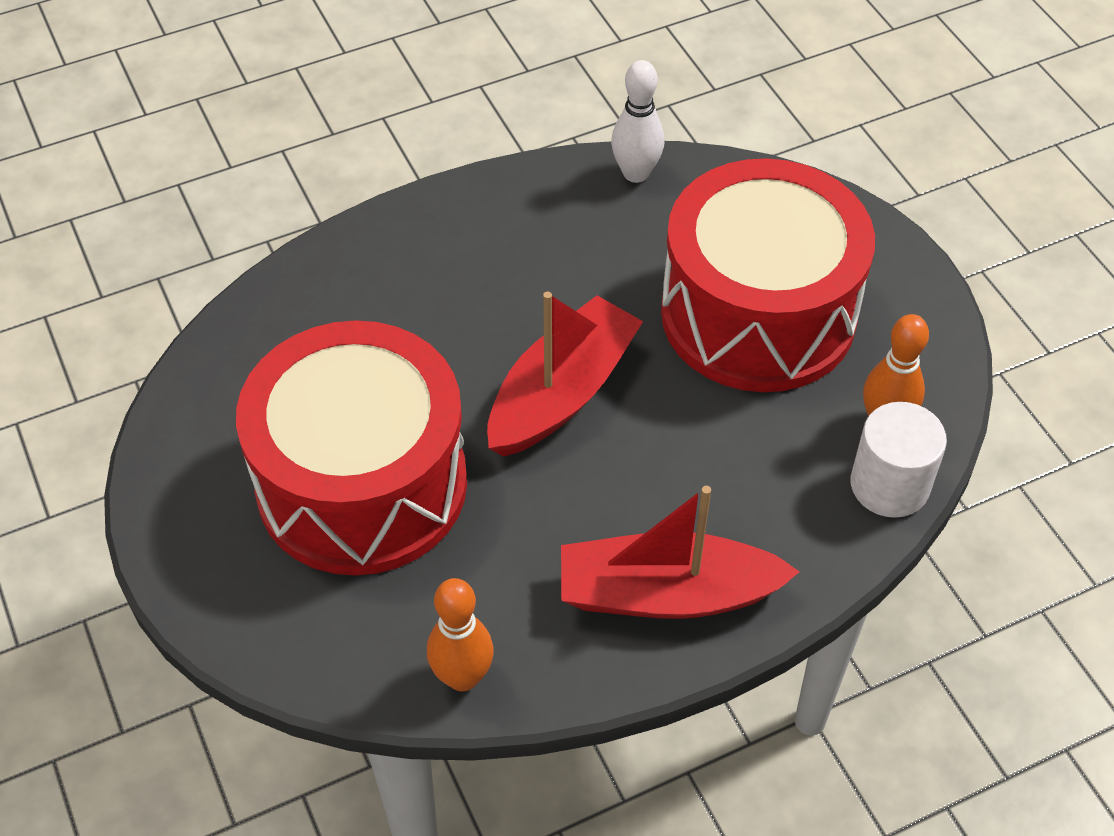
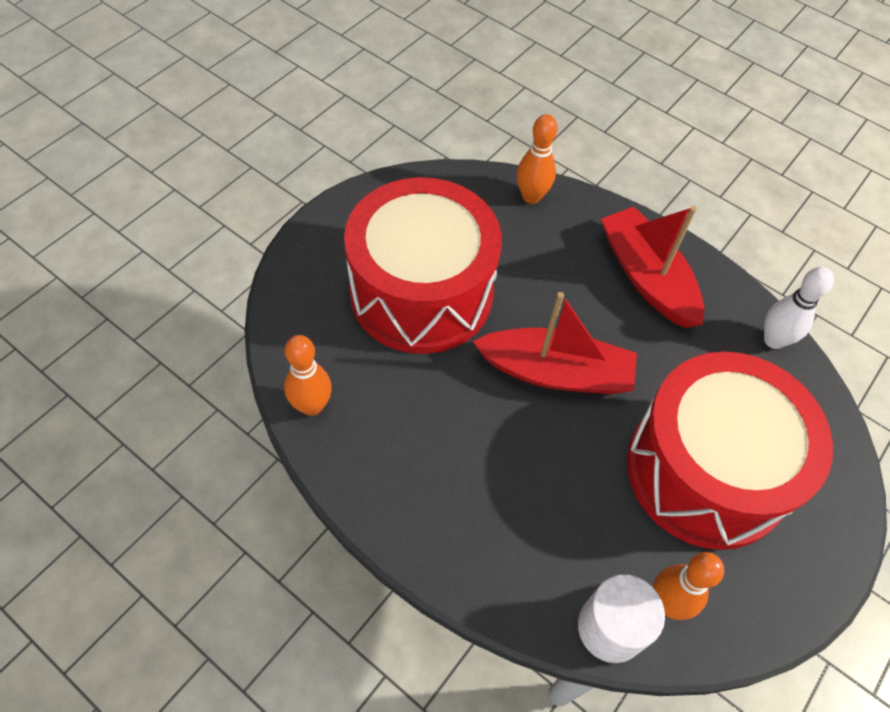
camera: 60 degrees right, 5 degrees up
red boat [561,486,800,619] -> red boat moved to [601,206,705,328]
none -> orange bowling pin [517,114,558,204]

